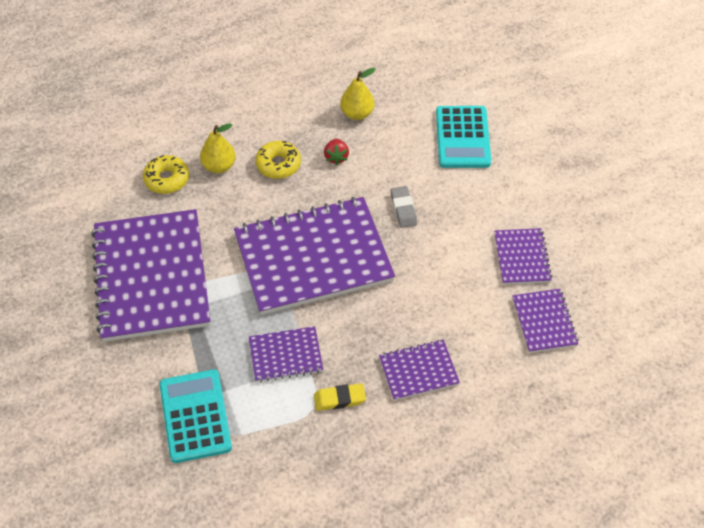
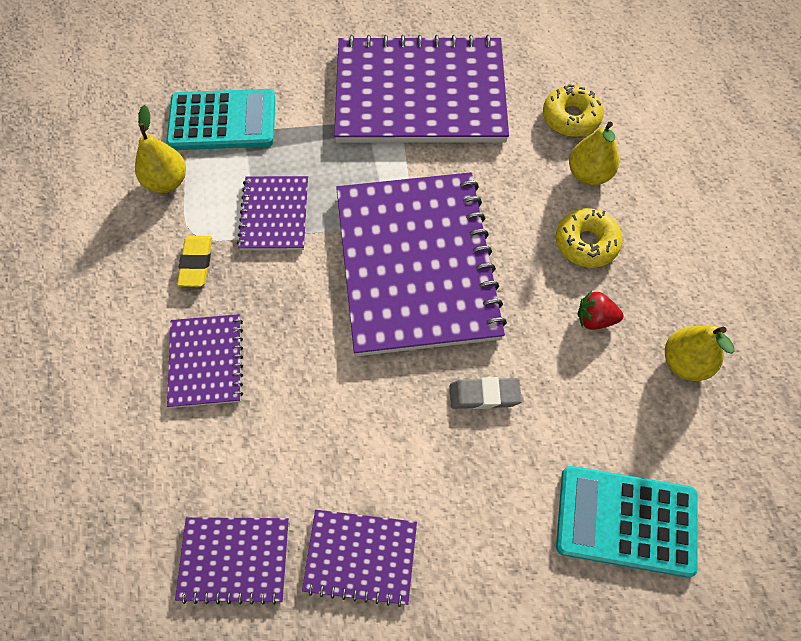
camera: 100 degrees right, 10 degrees up
none -> yellow pear [135,105,186,193]

